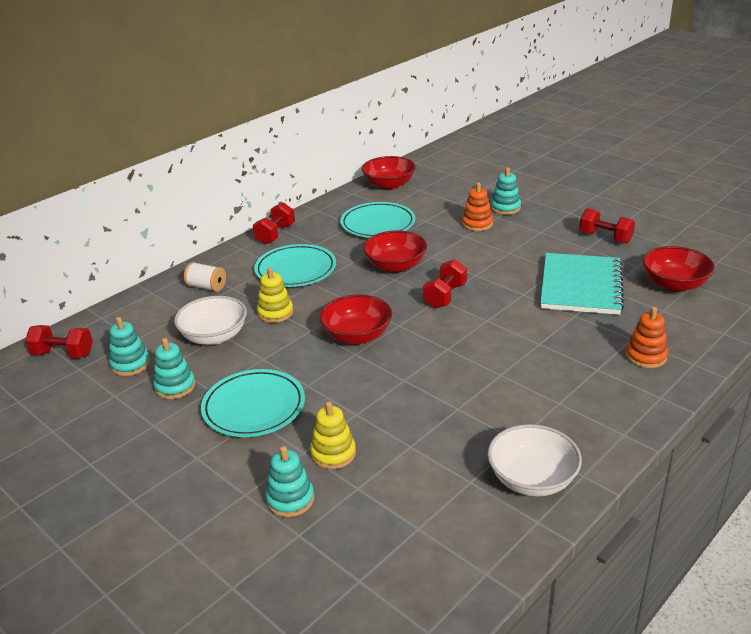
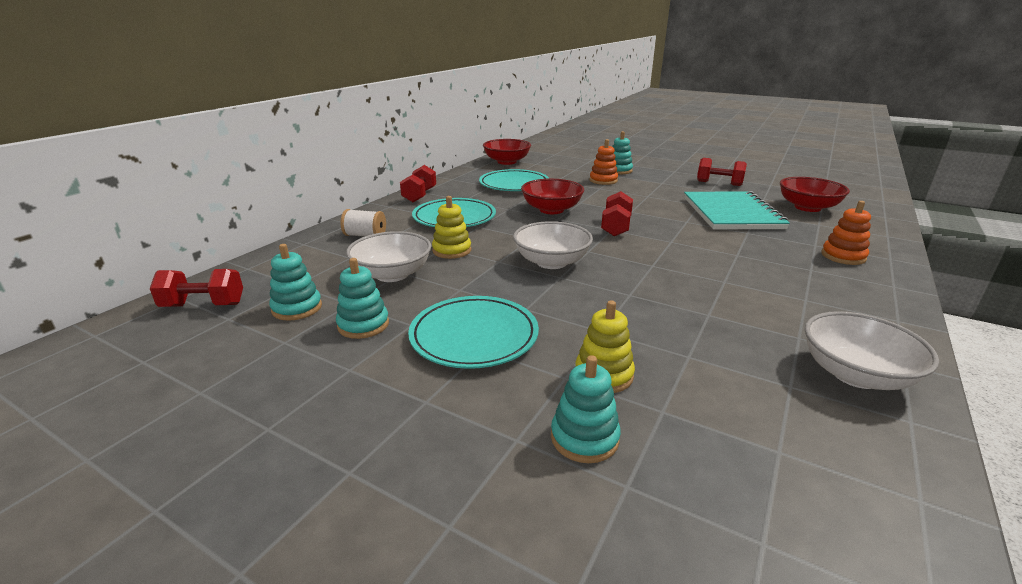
camera: 15 degrees left, 5 degrees down
red bowl [319,294,392,344] -> white bowl [513,221,593,269]

